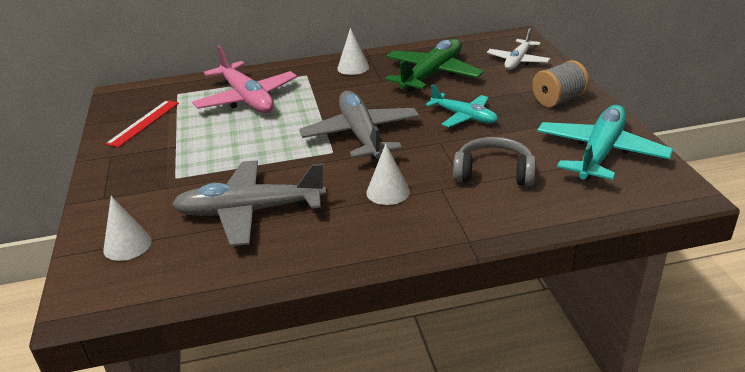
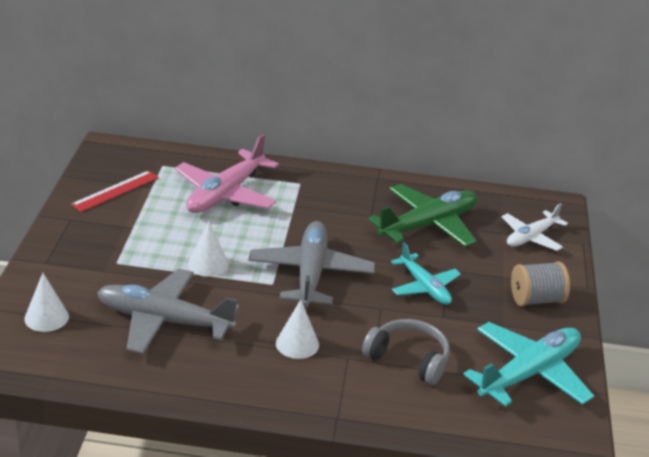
camera: 15 degrees right, 0 degrees up
pink plane [192,45,297,113] -> pink plane turned 45 degrees clockwise [175,134,279,213]
white cone [337,28,369,75] -> white cone moved to [188,222,229,277]

